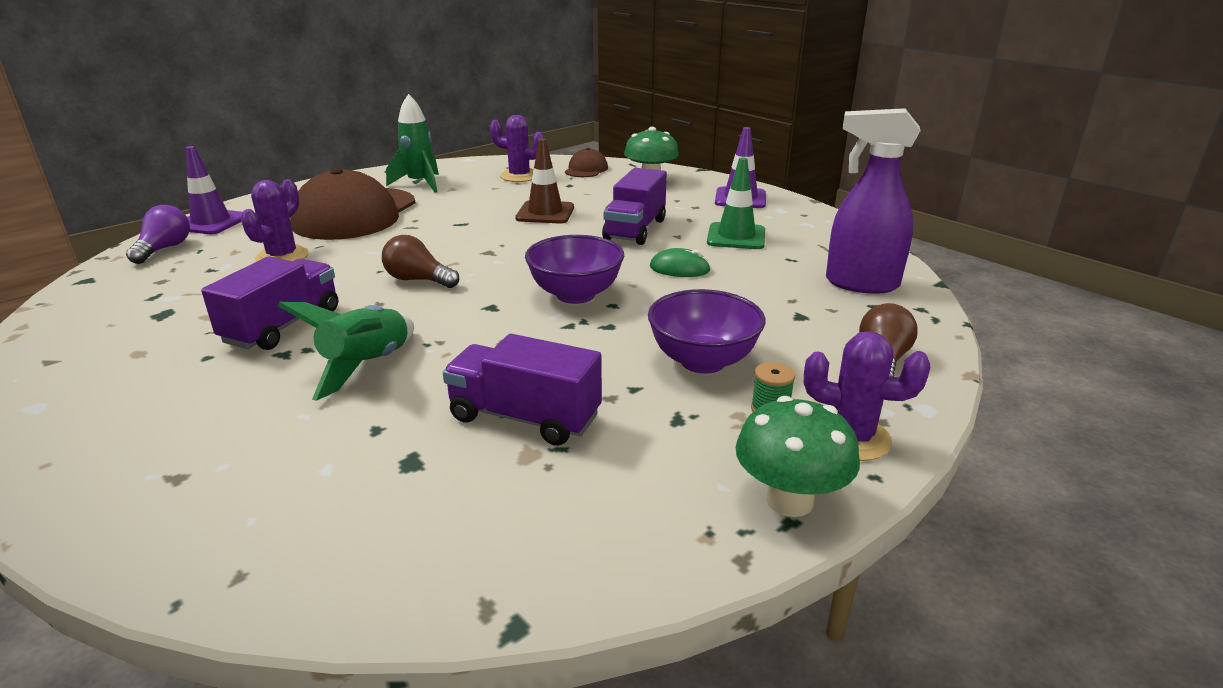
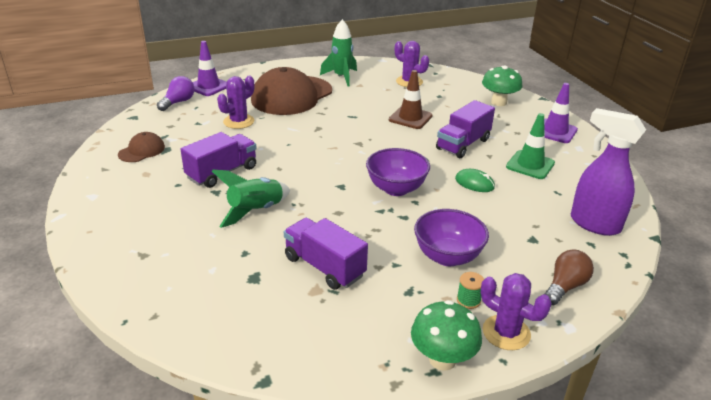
camera: 20 degrees right, 5 degrees up
brown light bulb [382,235,459,288] -> none
brown cap [565,148,608,177] -> brown cap moved to [118,132,165,162]

